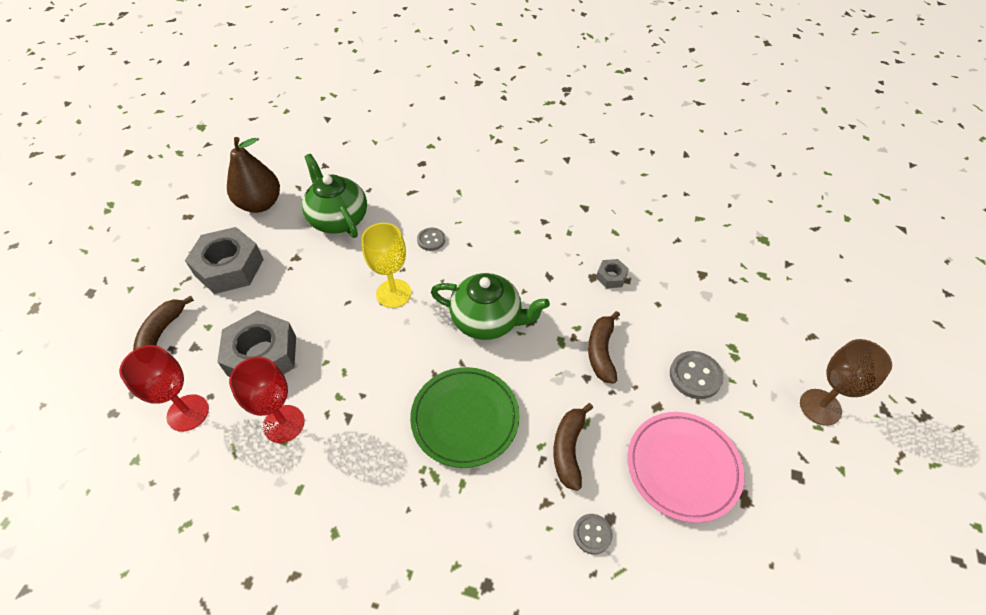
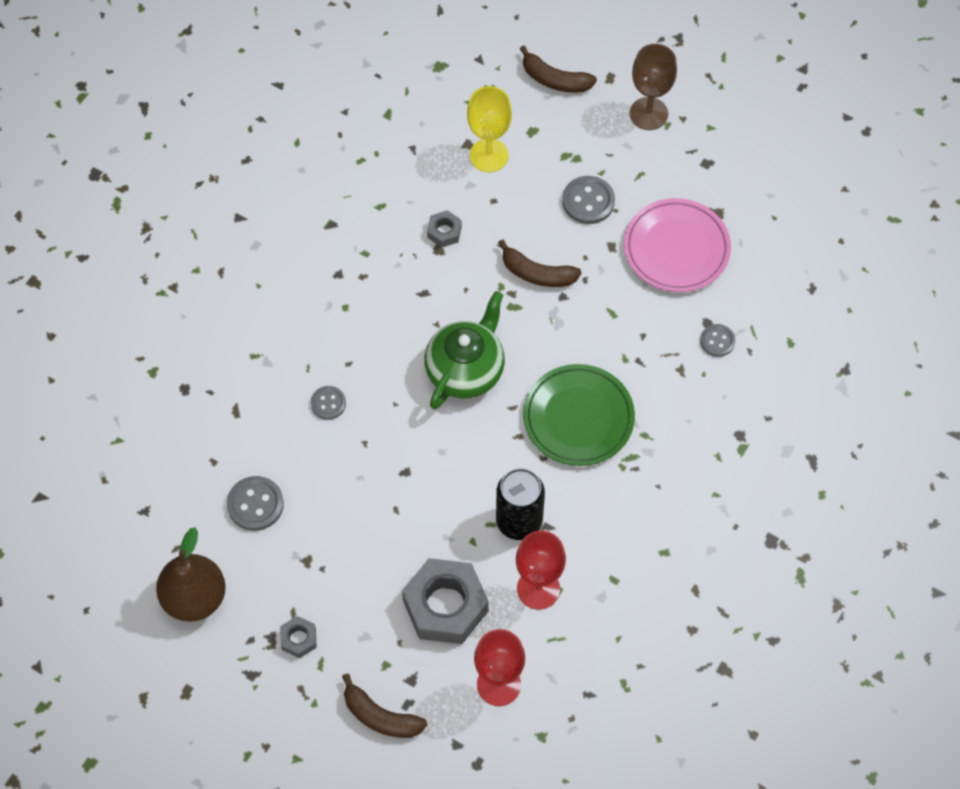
camera: 75 degrees left, 10 degrees up
grey nut [185,227,264,294] -> grey nut [280,616,317,658], size x0.46
green teapot [302,154,367,238] -> grey button [227,476,284,531]
yellow goblet [362,223,411,308] -> yellow goblet moved to [467,86,512,172]
brown banana [553,403,593,491] -> brown banana moved to [520,45,597,93]
none -> black can [496,468,545,540]

